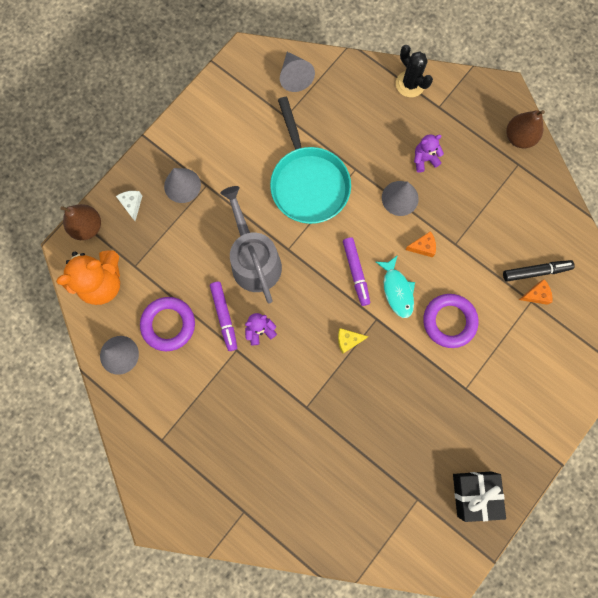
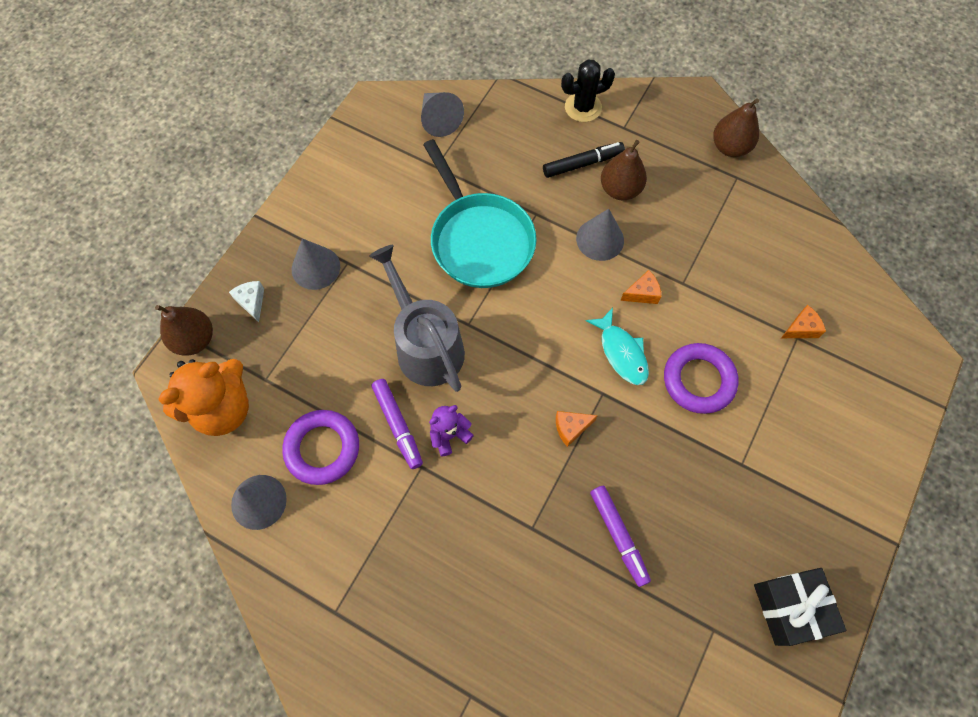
camera: 10 degrees left, 10 degrees down
yellow cheese [338,328,368,354] -> orange cheese [556,411,598,447]
purple marker [343,237,370,306] -> purple marker moved to [590,485,651,587]
black cactus [396,45,433,97] -> black cactus turned 60 degrees counterclockwise [561,59,615,122]
purple teddy bear [414,134,444,172] -> brown pear [601,140,647,200]
black marker [503,260,575,282] -> black marker moved to [543,142,625,178]

